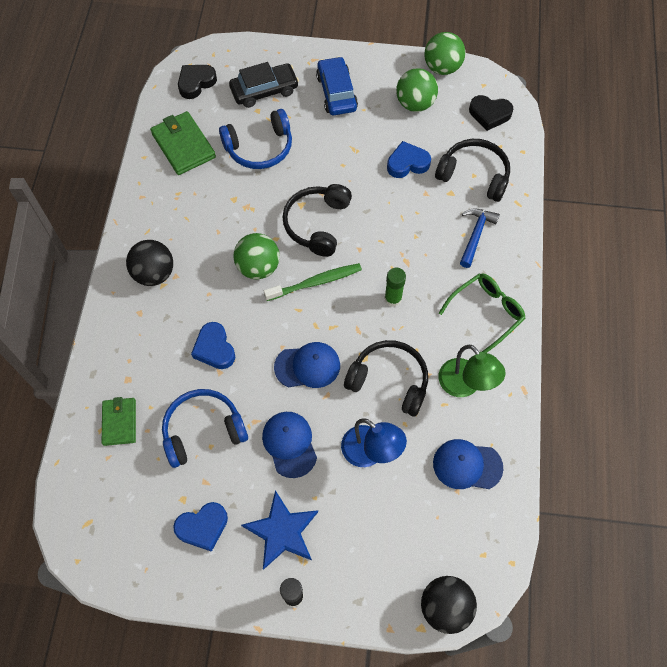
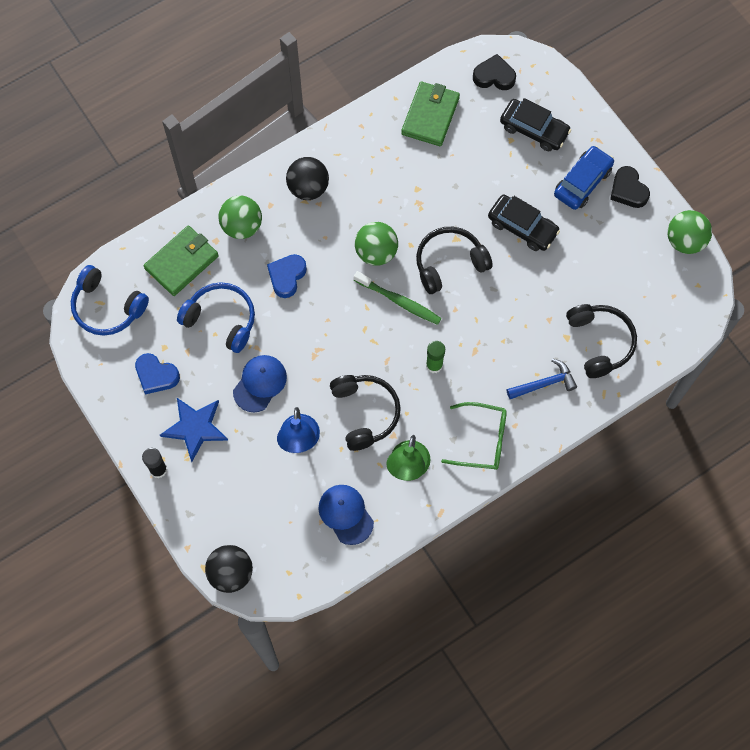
camera: 50 degrees right, 5 degrees up
green wallet [102,397,136,446] -> green wallet [144,226,219,296], size x1.54
blue headphones [219,109,292,169] -> blue headphones moved to [71,265,149,335]
blue cap [274,342,340,388] -> none
blue heart [387,141,431,178] -> none
green ball [396,68,438,112] -> green ball moved to [218,196,262,239]
black heart [469,95,513,131] -> black heart moved to [610,166,650,208]
none -> black car [488,195,560,251]

